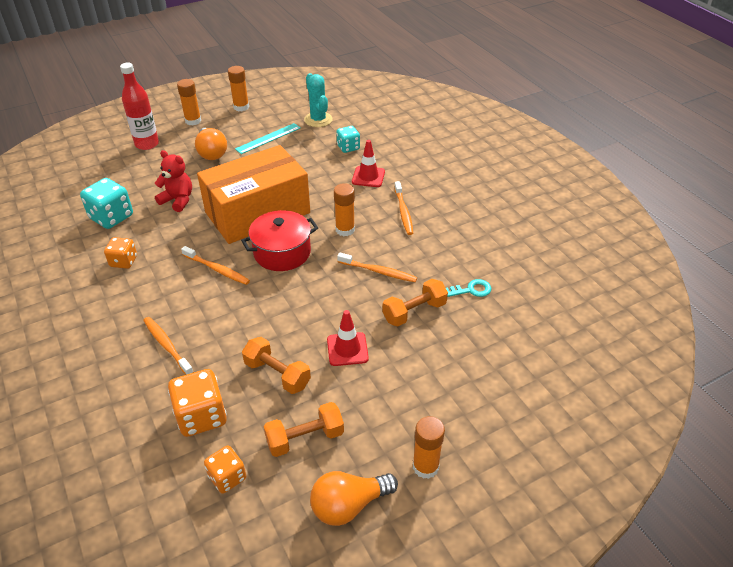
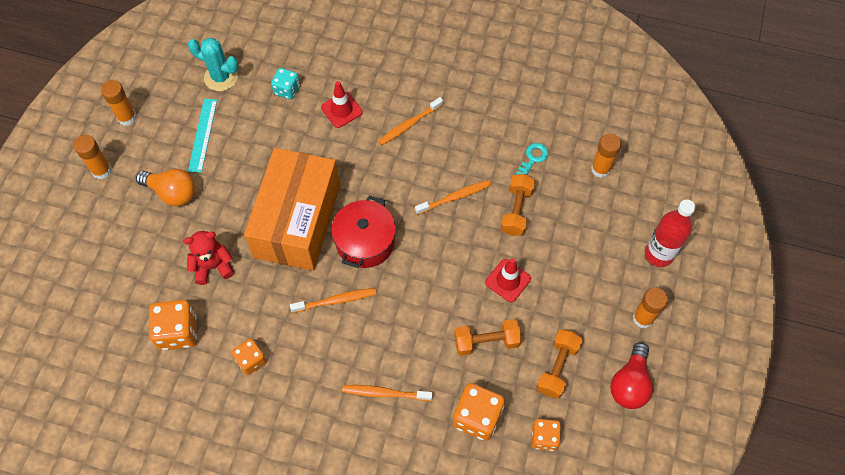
camera: 45 degrees left, 20 degrees up
turquoise dice [80,178,133,229] -> orange dice [149,300,197,351]
red bottle [120,63,159,150] -> red bottle moved to [645,199,695,267]
orange light bulb [310,471,398,526] -> red light bulb [610,342,653,409]
orange glue stick [334,183,355,236] -> orange glue stick moved to [591,133,621,178]
orange toothbrush [394,181,413,235] -> orange toothbrush turned 105 degrees clockwise [378,97,443,145]

